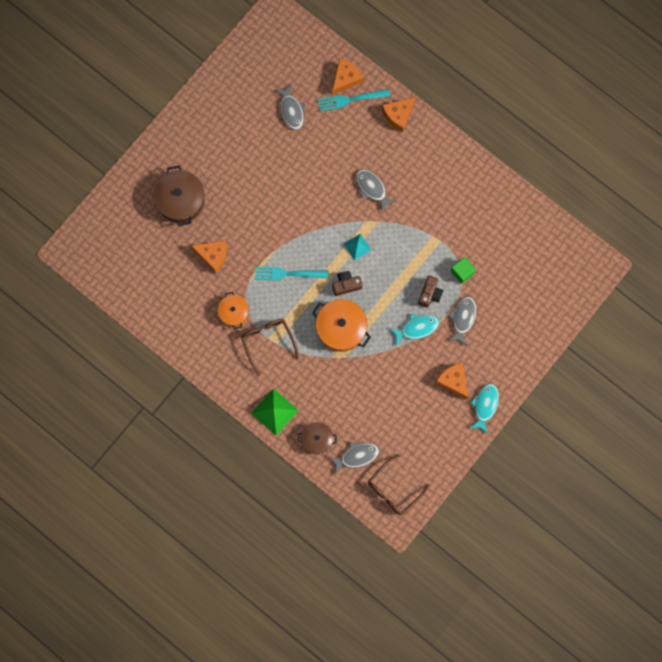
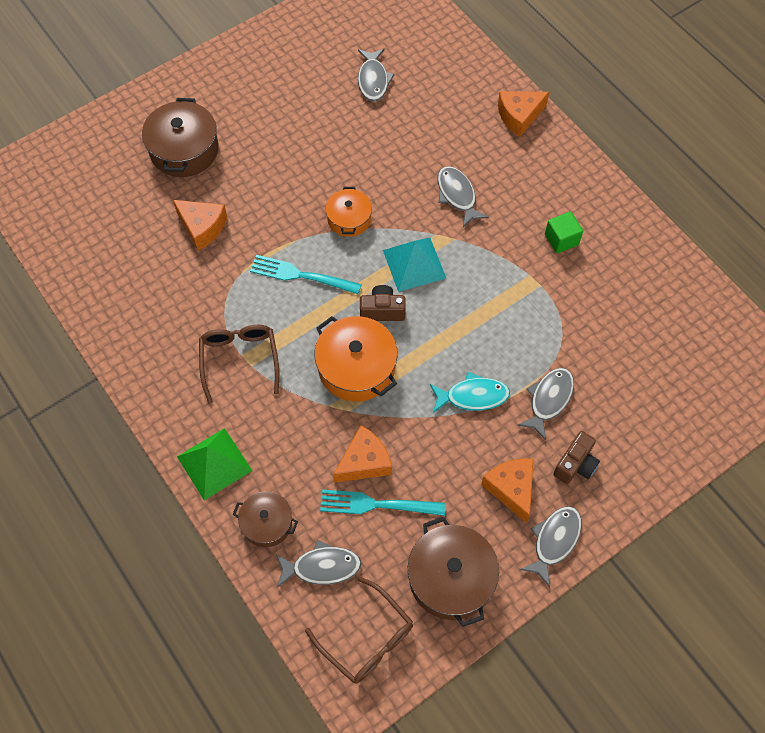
camera: 15 degrees right, 15 degrees down
orange pot [218,292,249,330] -> orange pot moved to [325,187,372,237]
turquoise fork [318,89,390,111] -> turquoise fork moved to [320,489,446,516]
orange cheese [332,58,364,95] -> orange cheese moved to [333,426,392,483]
turquoise pyramid [344,234,371,260] -> turquoise pyramid [383,237,446,292], size x1.65
brown glasses [368,454,430,515] -> brown glasses turned 105 degrees counterclockwise [305,577,413,684]
brown camera [418,276,443,308] -> brown camera moved to [553,431,600,484]
green cube [451,257,476,284] -> green cube moved to [545,212,583,253]
turquoise fish [470,384,499,434] -> grey fish [520,506,582,587]
none -> brown pot [408,517,499,627]

